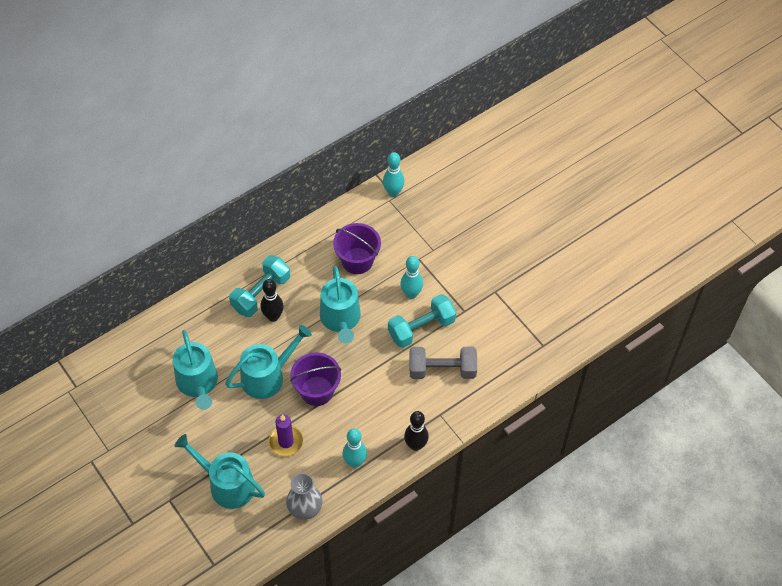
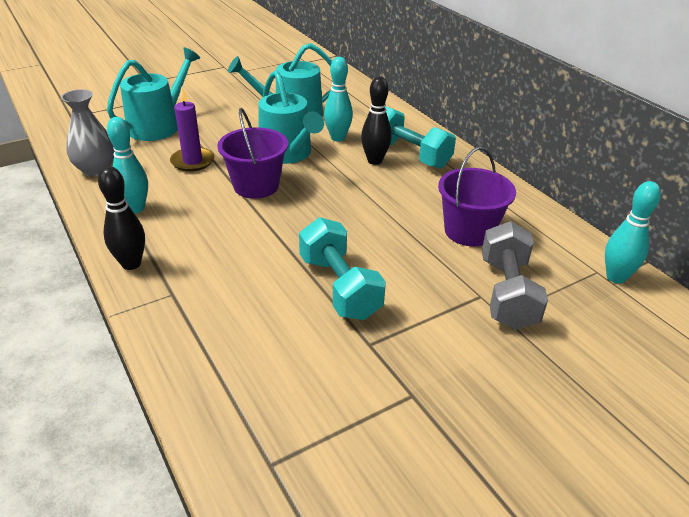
camera: 95 degrees right, 20 degrees down
turquoise watering can [320,266,361,343] -> none
turquoise bowling pin [400,256,423,299] -> turquoise bowling pin moved to [324,57,353,142]
grey dumbbell [409,347,477,379] -> grey dumbbell moved to [482,221,548,330]

